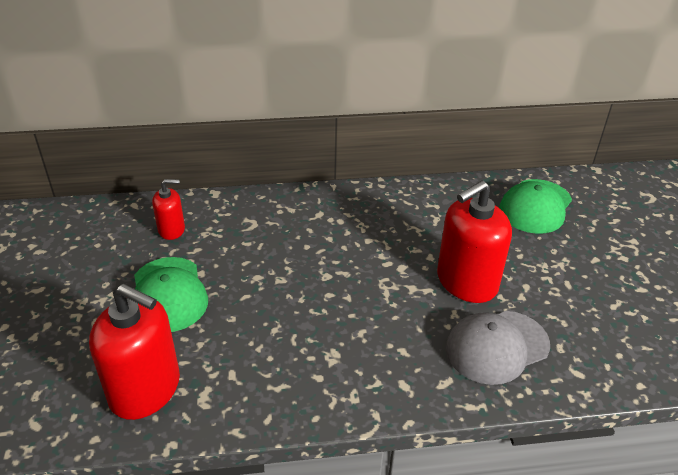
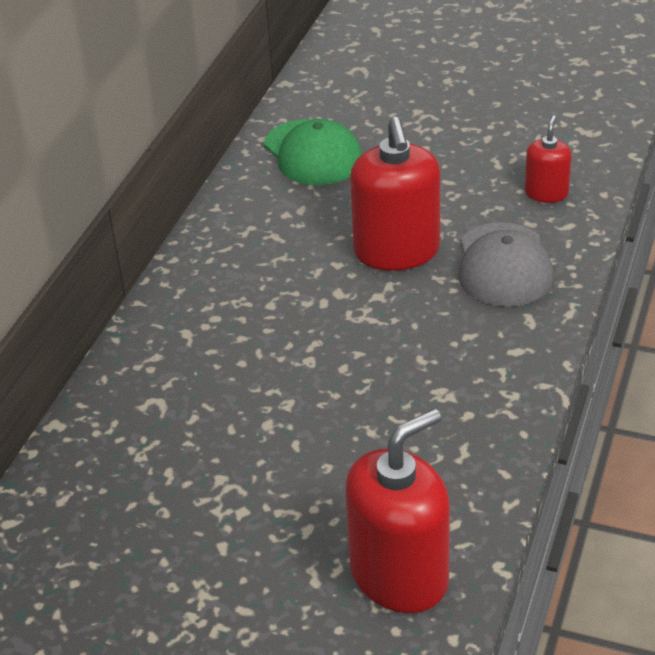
camera: 60 degrees left, 0 degrees up
green cap [134,257,208,332] -> none
red soap dispenser [152,179,185,240] -> red soap dispenser moved to [525,116,571,203]

